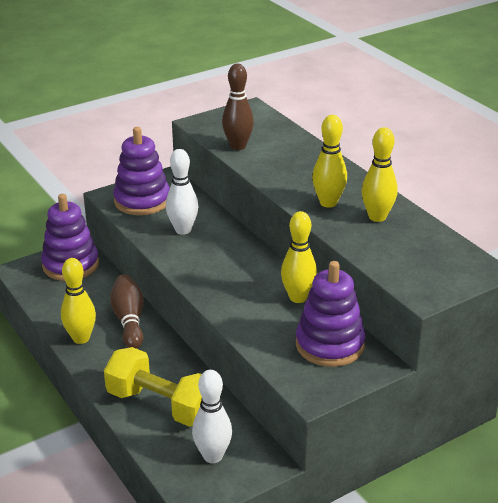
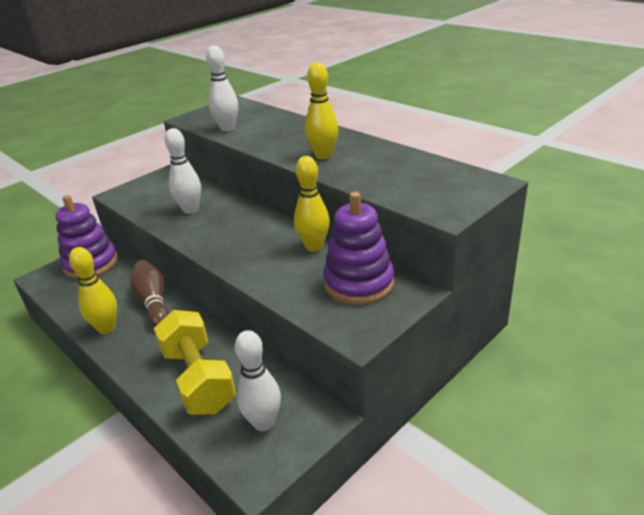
camera: 10 degrees left, 0 degrees up
yellow dumbbell [104,347,202,427] -> yellow dumbbell turned 45 degrees clockwise [154,310,236,415]
purple stacking toy [113,127,170,215] -> none
brown bowling pin [222,64,254,150] -> white bowling pin [206,45,238,132]
yellow bowling pin [362,127,398,222] -> none

